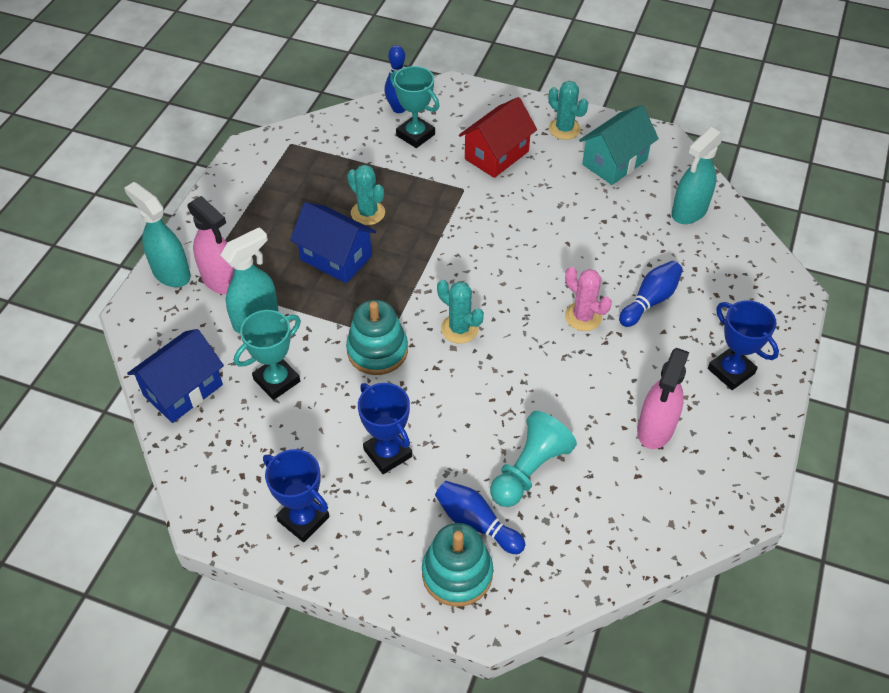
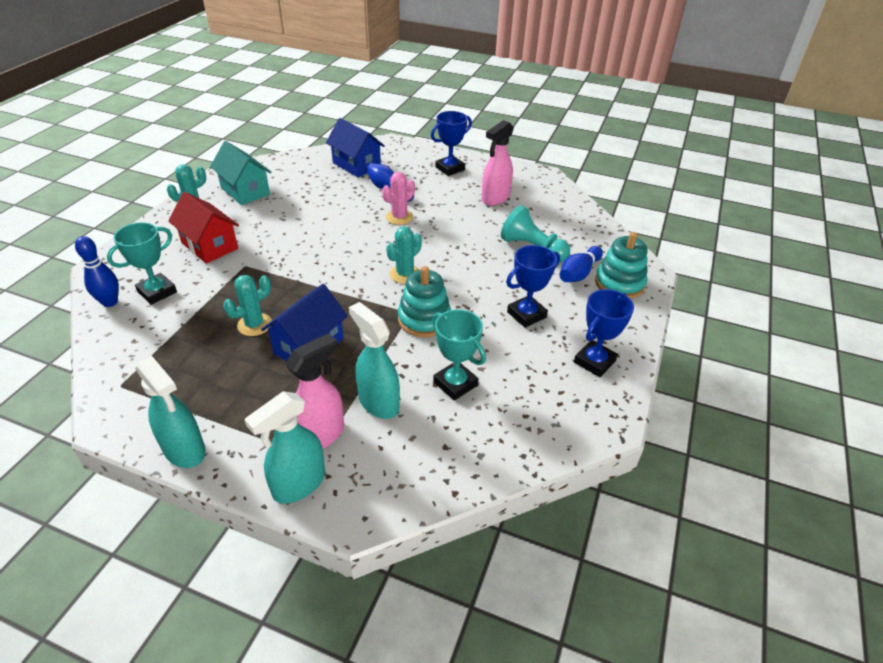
camera: 90 degrees left, 10 degrees down
blue house [127,329,224,423] -> blue house moved to [326,118,385,177]
pink spray bottle [637,348,689,449] -> pink spray bottle turned 105 degrees clockwise [482,120,514,206]
turquoise spray bottle [672,127,724,224] -> turquoise spray bottle moved to [135,355,206,468]

